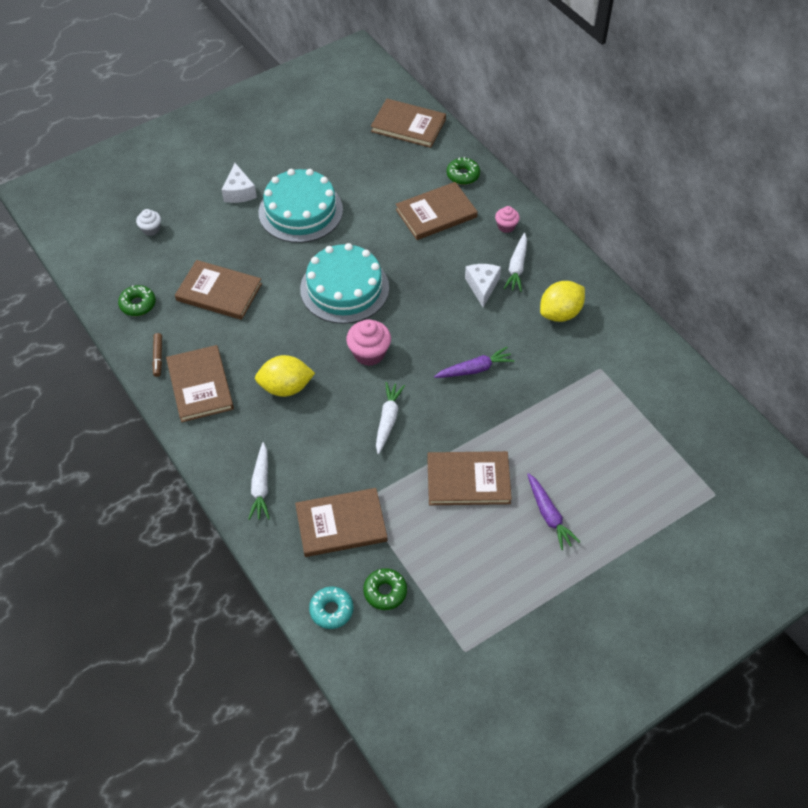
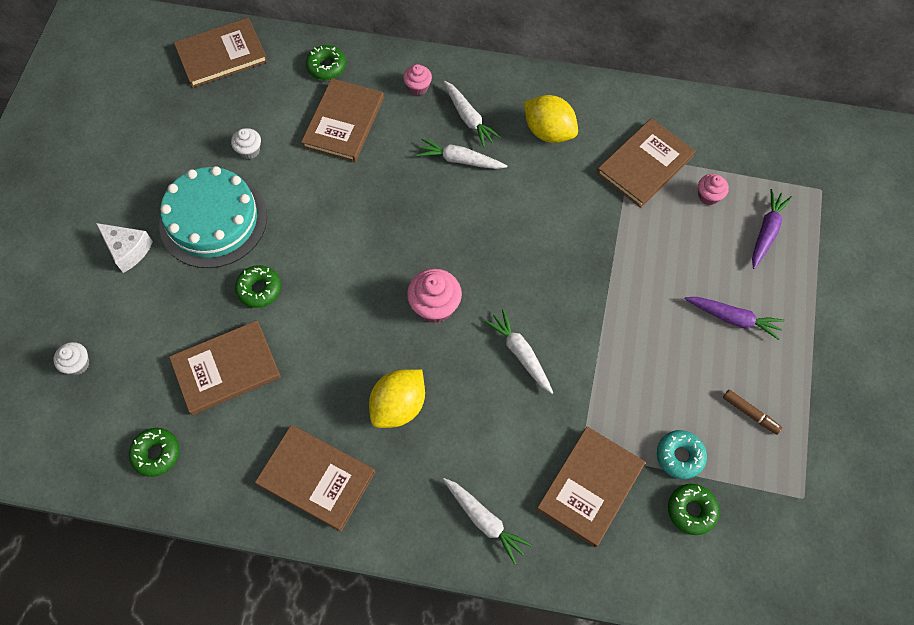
camera: 45 degrees left, 10 degrees up
brown marker [152,333,162,377] -> brown marker moved to [723,390,782,435]
turquoise cake [300,243,389,324] -> none
turquoise donut [309,586,353,629] -> turquoise donut moved to [657,430,707,479]
brown book [427,451,512,505] -> brown book moved to [597,118,696,208]
purple carrot [434,347,514,378] -> purple carrot moved to [752,189,792,269]
white cheese [465,264,501,307] -> white carrot [417,138,507,169]
yellow lemon [540,281,585,322] -> yellow lemon turned 60 degrees counterclockwise [524,95,578,143]
none -> white cupcake [231,128,261,159]
none -> green donut [235,265,281,308]
none -> pink cupcake [698,174,729,205]

